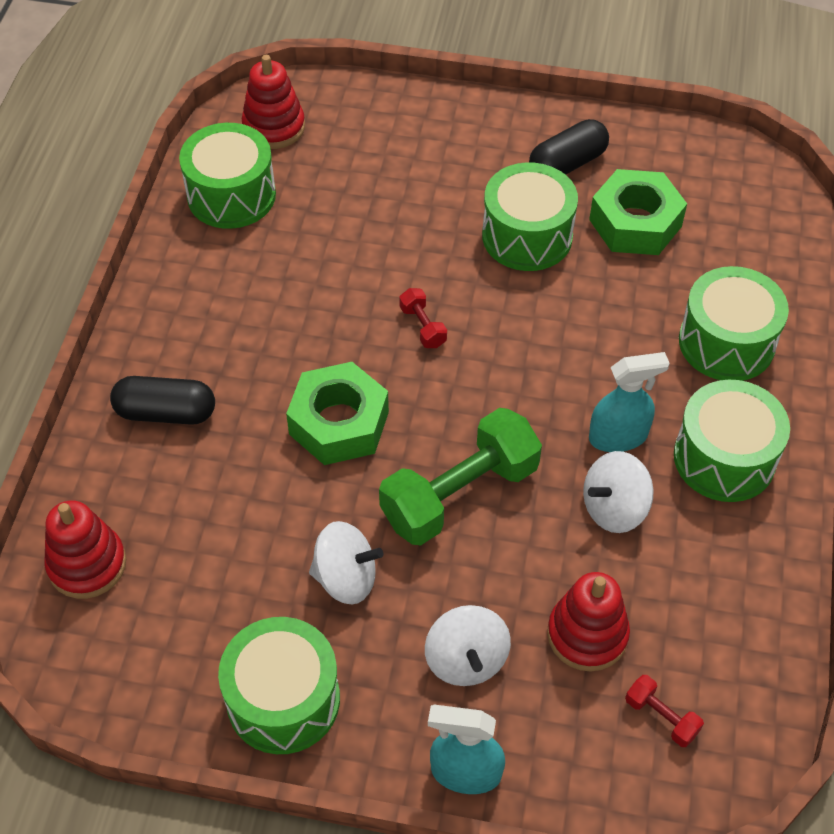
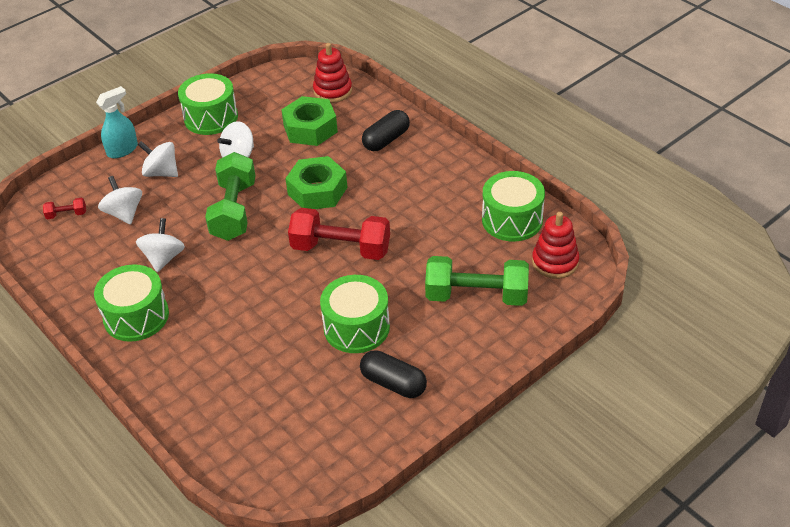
camera: 130 degrees right, 10 degrees down
red dumbbell [399,288,447,348] -> red dumbbell [288,208,390,260], size x2.32
black capsule [529,119,609,175] -> black capsule turned 60 degrees counterclockwise [360,350,427,398]
red stacking toy [547,572,630,671] -> white spinning top [98,176,142,224]
green nut [589,169,687,255] -> green nut moved to [281,96,338,146]
turquoise spray bottle [589,352,670,452] -> none
green drum [679,266,789,381] -> none
none -> green dumbbell [425,256,529,306]

